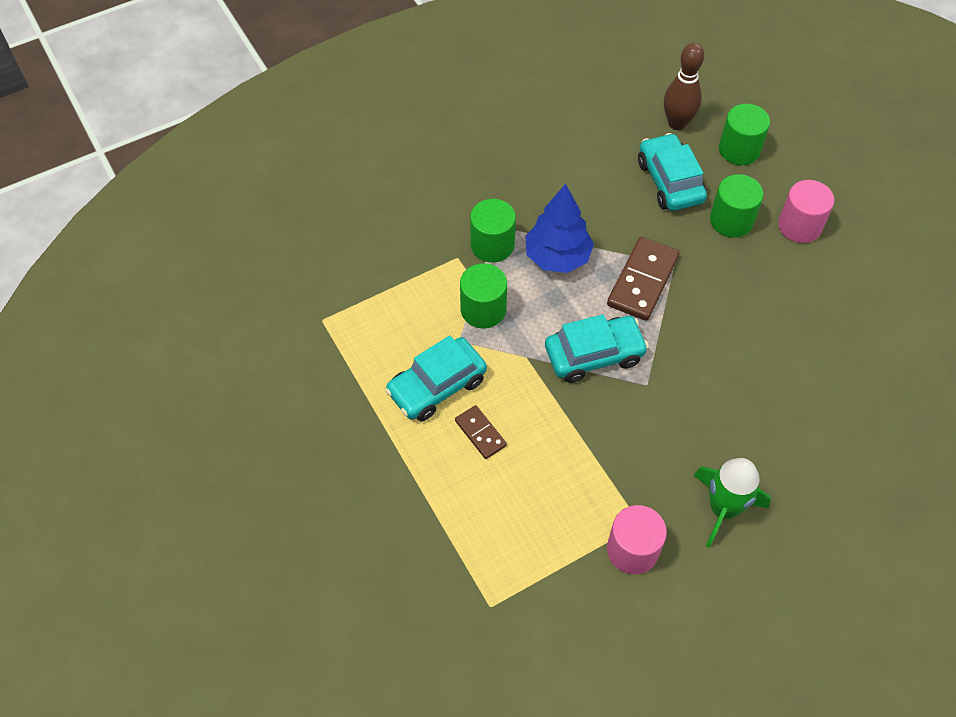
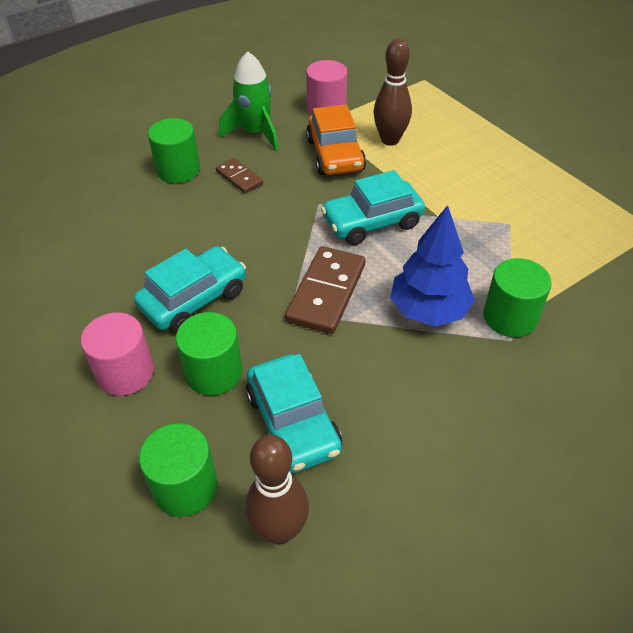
camera: 175 degrees right, 10 degrees down
turquoise car [385,336,487,421] -> turquoise car moved to [134,246,246,333]
brown domino [455,405,507,459] -> brown domino moved to [216,158,263,194]
green cylinder [460,263,507,328] -> green cylinder moved to [148,118,200,183]
none -> orange car [306,104,366,175]
none -> brown bowling pin [374,38,412,146]

